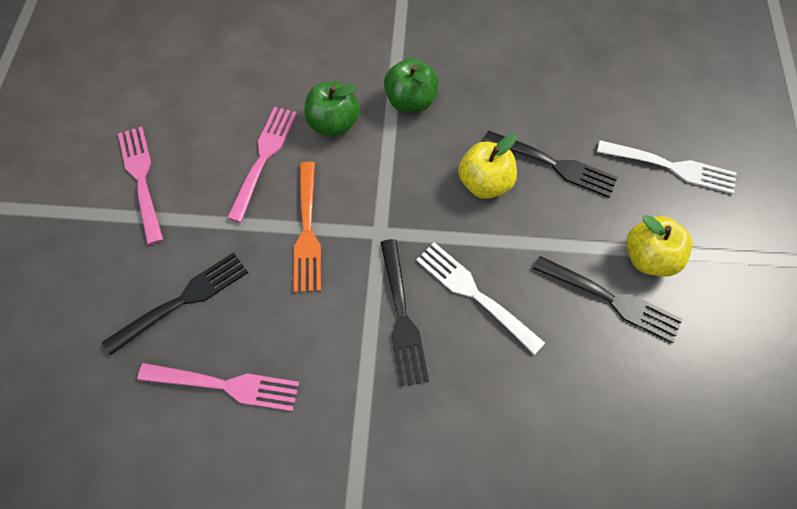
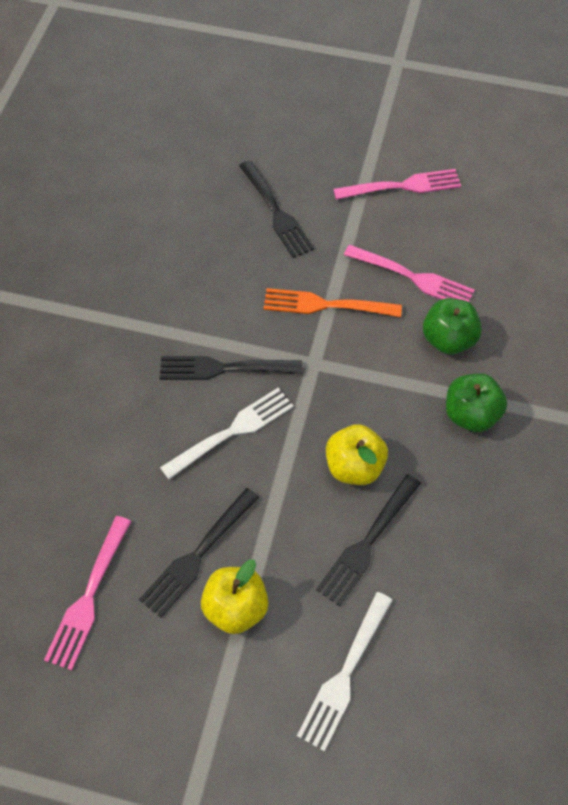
camera: 100 degrees right, 5 degrees down
pink fork [137,363,299,411] -> pink fork moved to [44,516,131,670]

